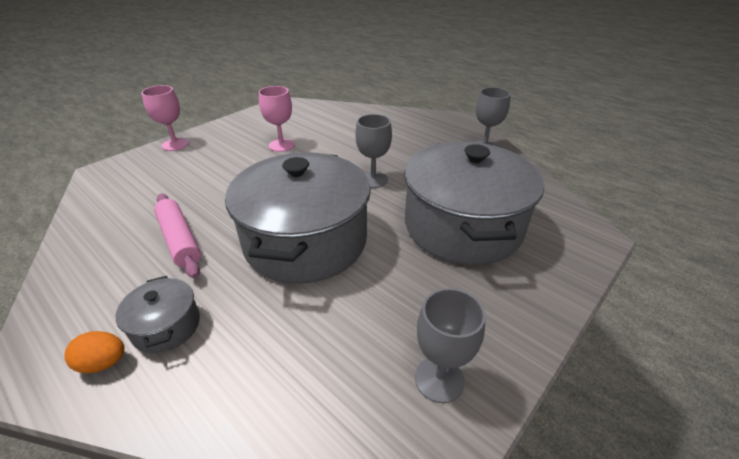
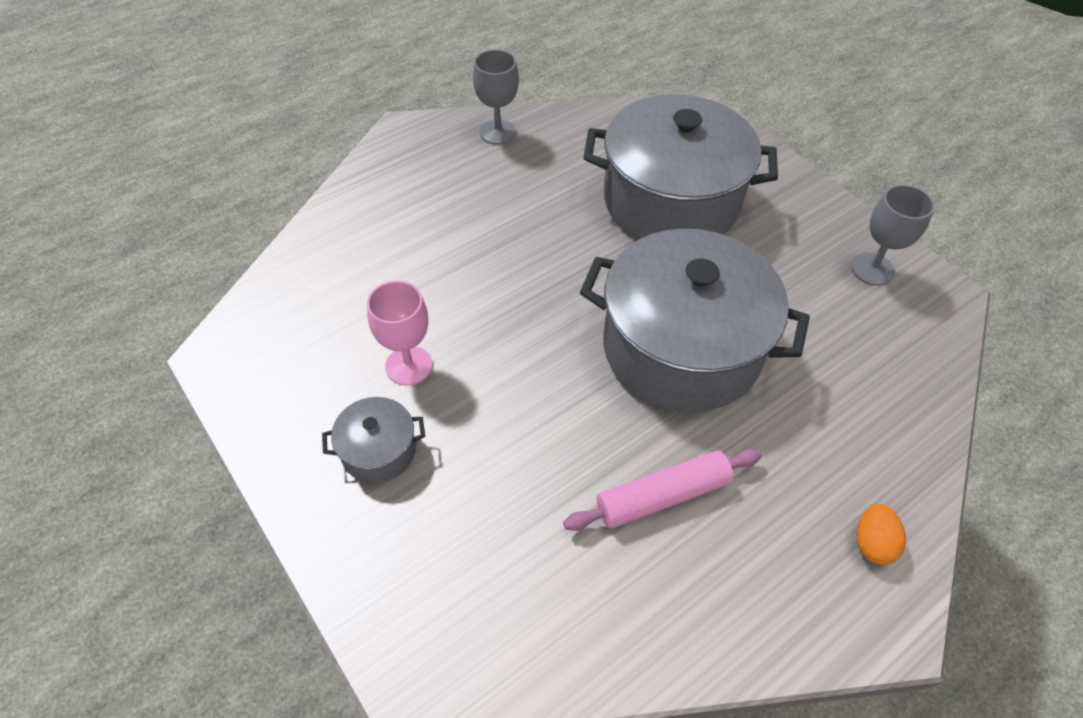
camera: 80 degrees left, 15 degrees up
grey pot [115,276,200,354] -> grey pot moved to [322,397,425,483]
pink goblet [141,85,189,151] -> none
grey goblet [355,114,392,188] -> none

